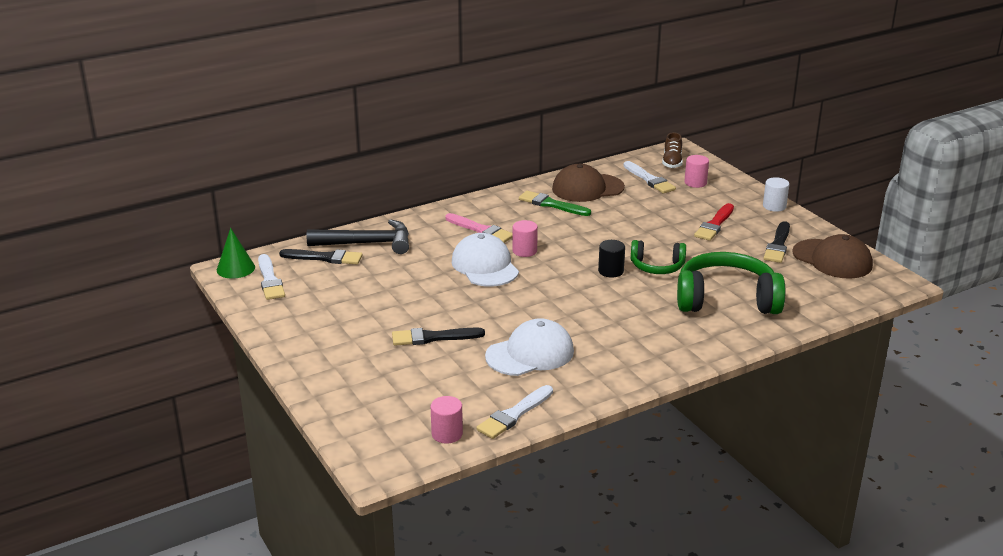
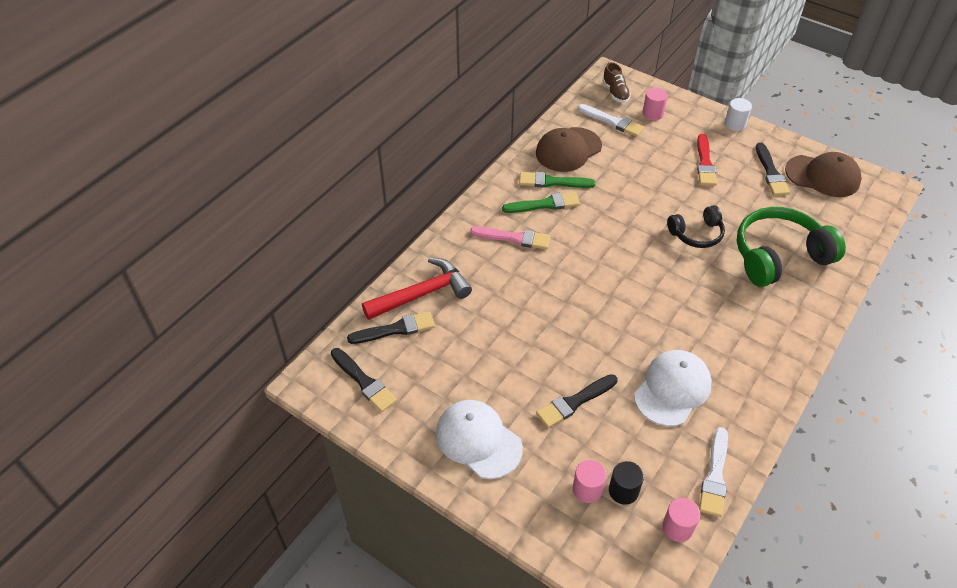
camera: 25 degrees left, 20 degrees up
green cone [217,228,255,279] -> none
white brush [258,254,285,300] -> black brush [331,348,397,412]
black hammer [307,219,409,254] -> red hammer [362,258,472,320]
white cap [452,233,519,287] -> white cap moved to [436,400,523,479]
pink cylinder [512,220,538,257] -> pink cylinder moved to [573,460,607,503]
black cylinder [598,240,625,278] -> black cylinder moved to [609,461,644,505]
green headphones [631,240,686,274] -> black headphones [667,205,725,248]
none -> green brush [502,192,580,213]

